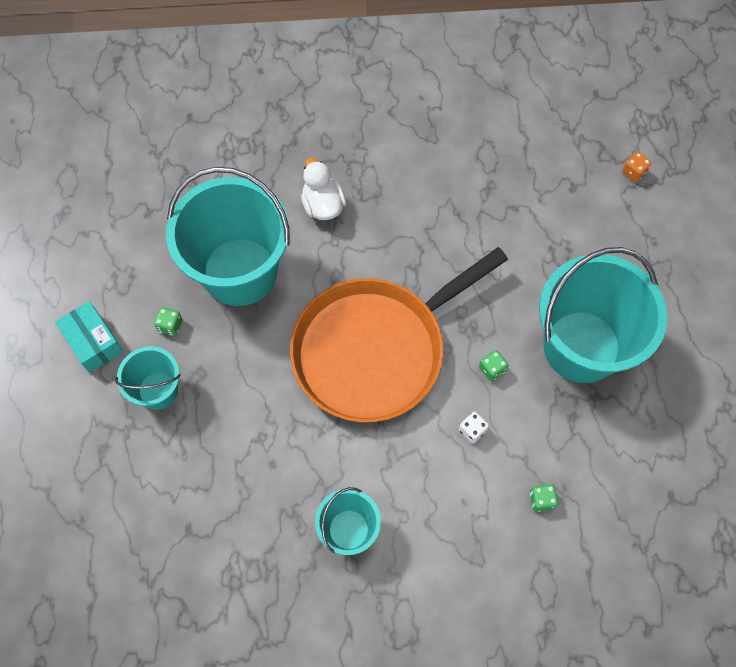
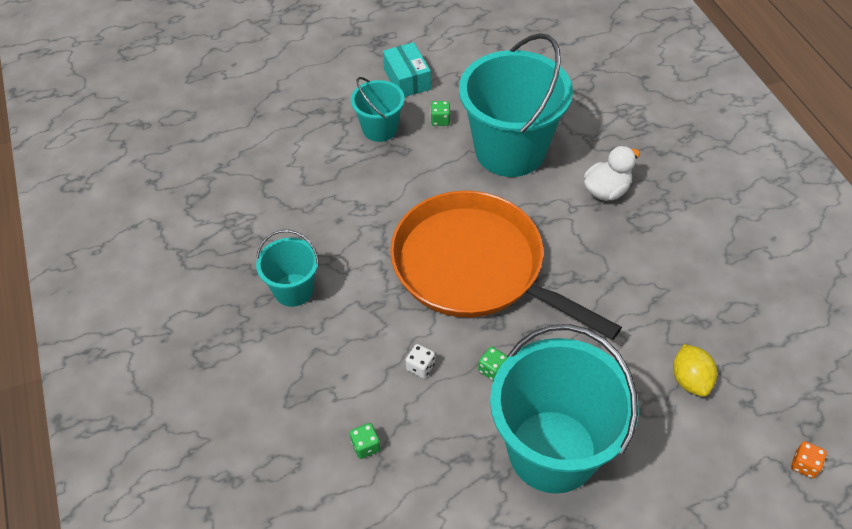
camera: 75 degrees right, 15 degrees down
turquoise box [55,301,123,373] -> turquoise box turned 60 degrees counterclockwise [383,42,431,97]
none -> yellow lemon [673,344,717,397]

